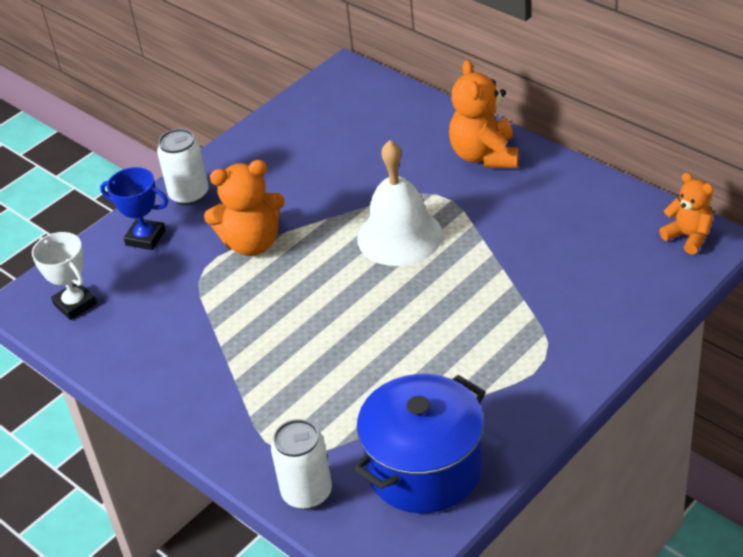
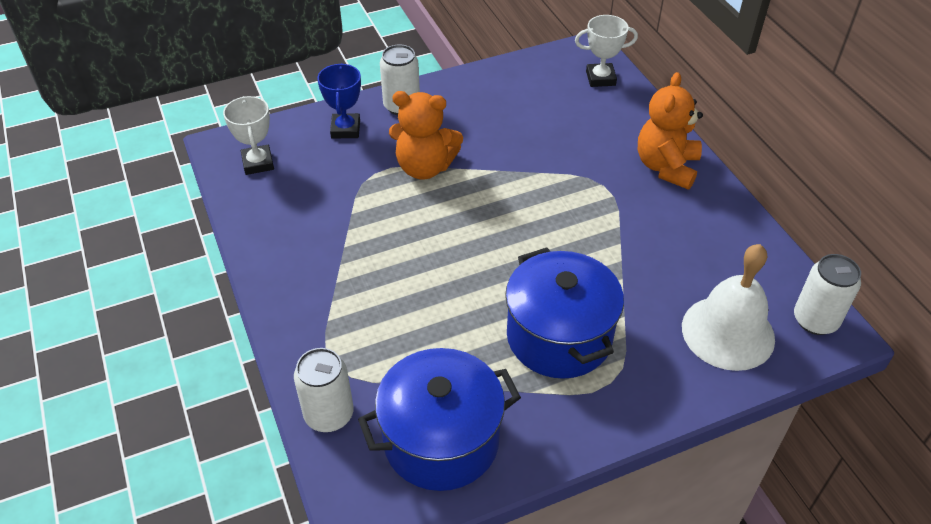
camera: 20 degrees right, 5 degrees up
blue trophy [100,167,168,250] -> blue trophy turned 45 degrees clockwise [317,63,361,139]
white bell [357,140,443,266] -> white bell moved to [682,244,775,371]
orange teddy bear [659,173,714,255] -> white can [794,254,861,335]
none -> blue pot [505,248,624,379]
none -> white trophy [575,15,638,87]

